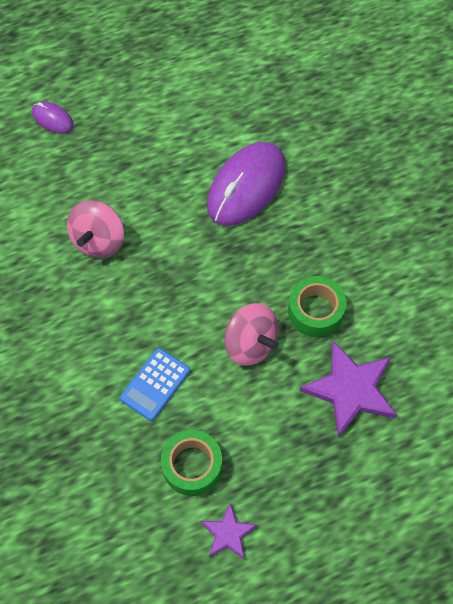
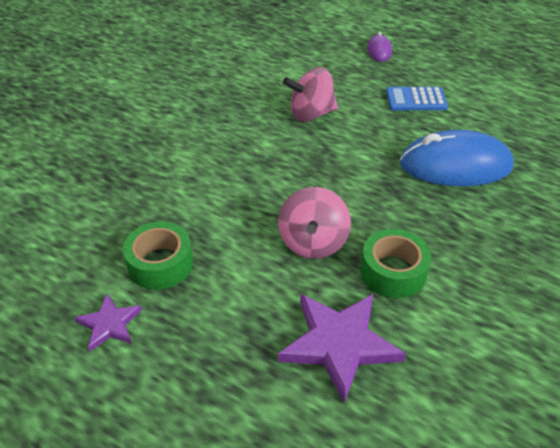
camera: 55 degrees right, 20 degrees down
blue calculator [120,348,190,421] -> blue calculator moved to [386,87,448,110]
purple mouse [207,142,285,226] -> blue mouse [400,130,514,186]

